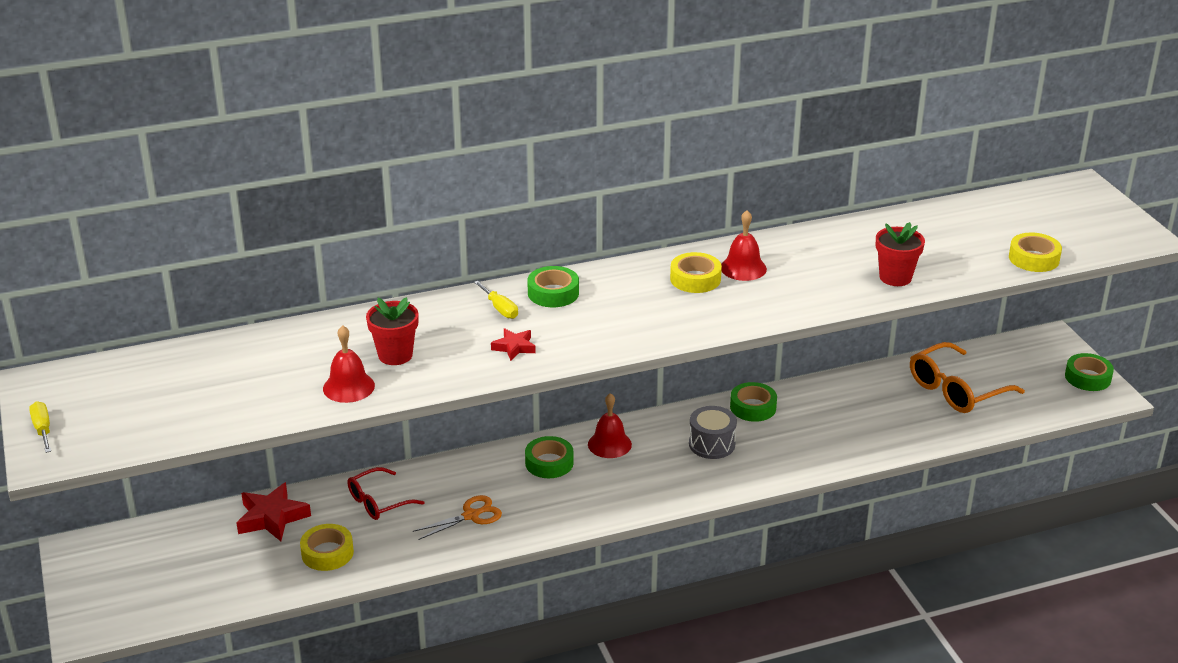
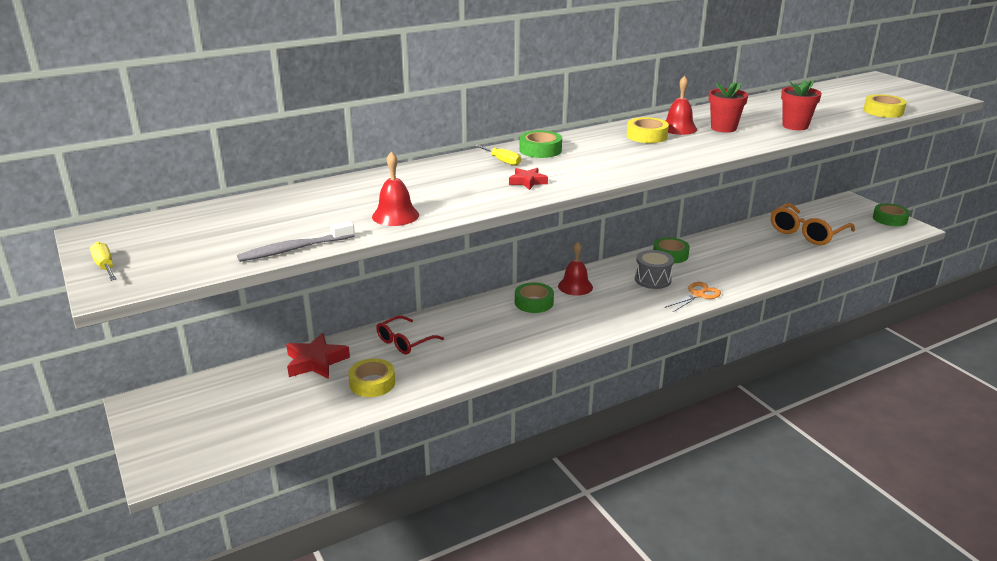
camera: 10 degrees left, 5 degrees down
red flower pot [366,297,419,365] -> red flower pot moved to [709,82,748,133]
orange scissors [413,495,502,540] -> orange scissors moved to [665,282,721,313]
none -> grey toothbrush [237,221,355,262]

